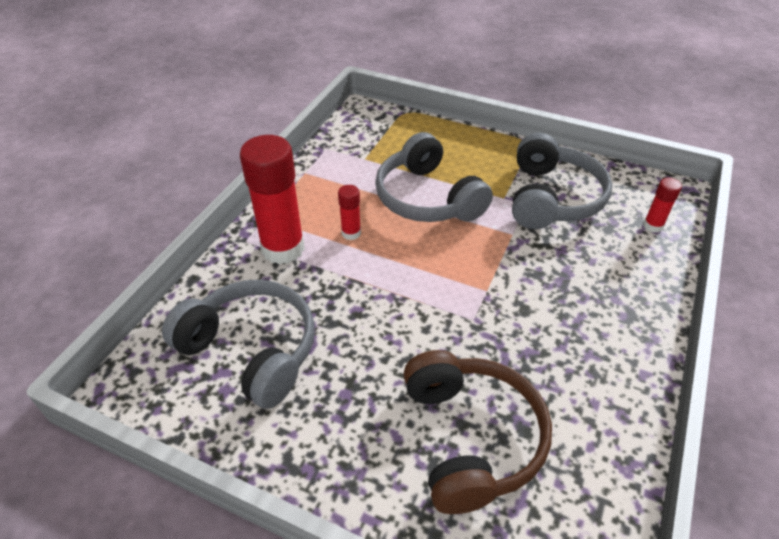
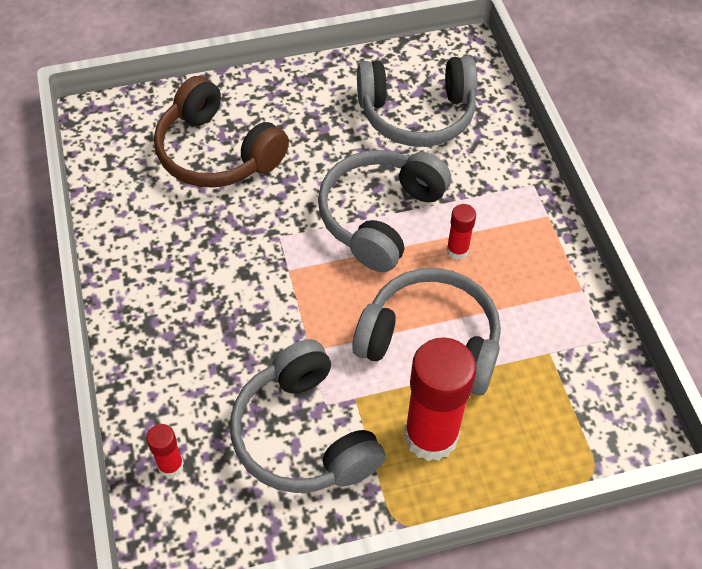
camera: 140 degrees right, 10 degrees up
red glue stick [240,135,305,264] -> red glue stick moved to [404,337,477,461]
none -> grey headphones [318,150,451,272]

